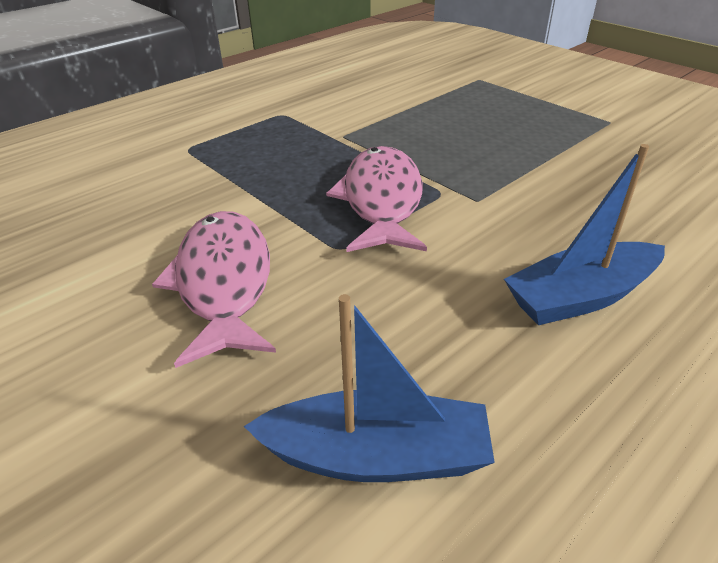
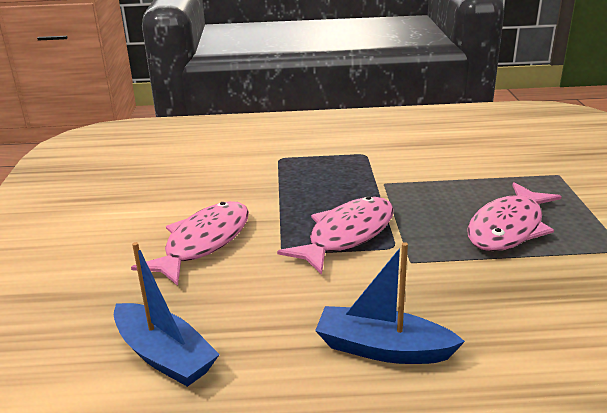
camera: 40 degrees right, 10 degrees down
none -> pink fish [467,182,562,251]

